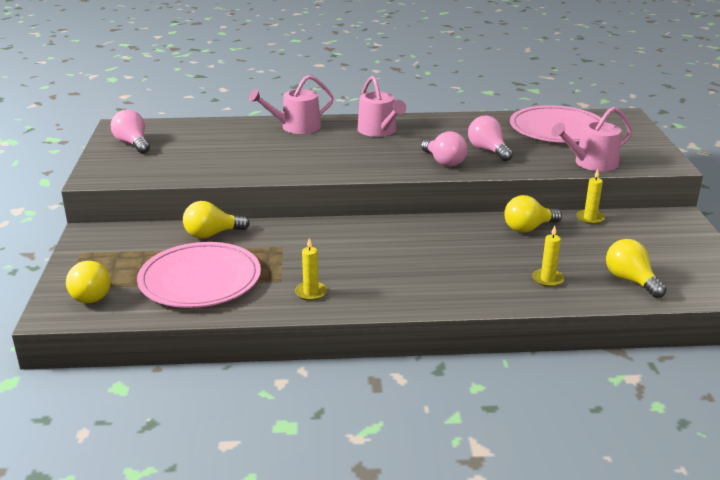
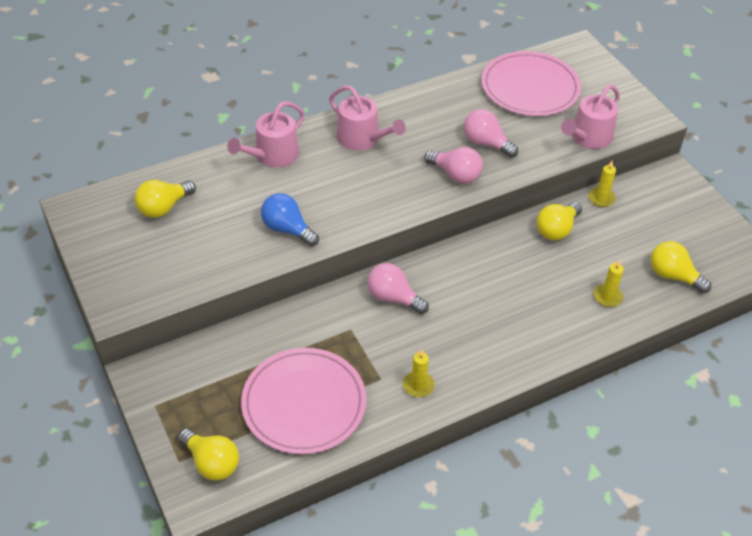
camera: 25 degrees left, 20 degrees up
pink light bulb [111,110,150,154] -> pink light bulb moved to [367,263,429,314]
yellow light bulb [183,201,250,239] -> yellow light bulb moved to [135,180,196,218]
none -> blue light bulb [261,193,319,246]

